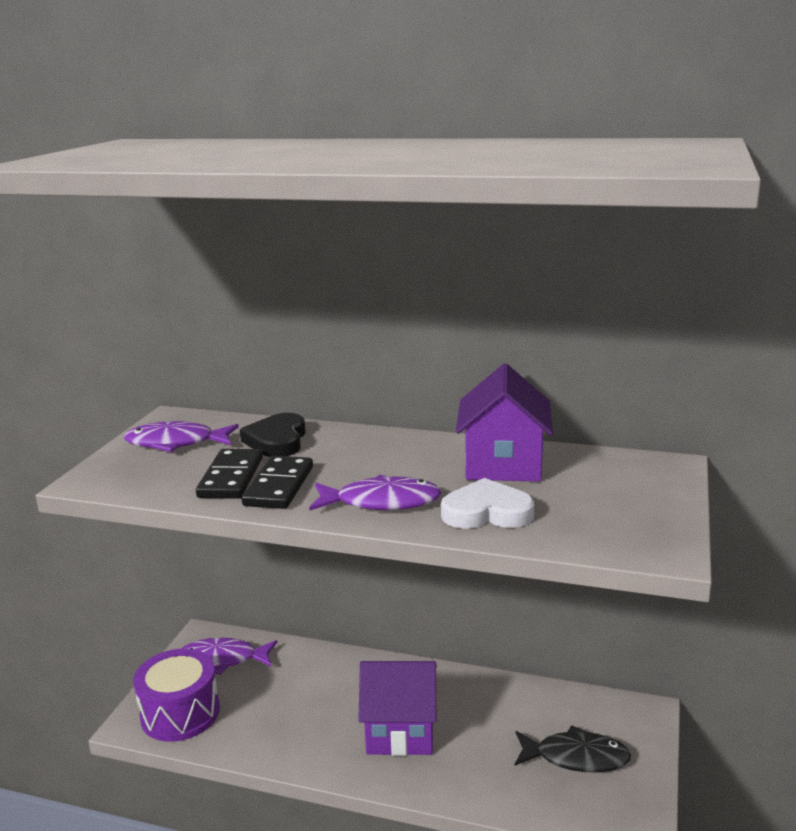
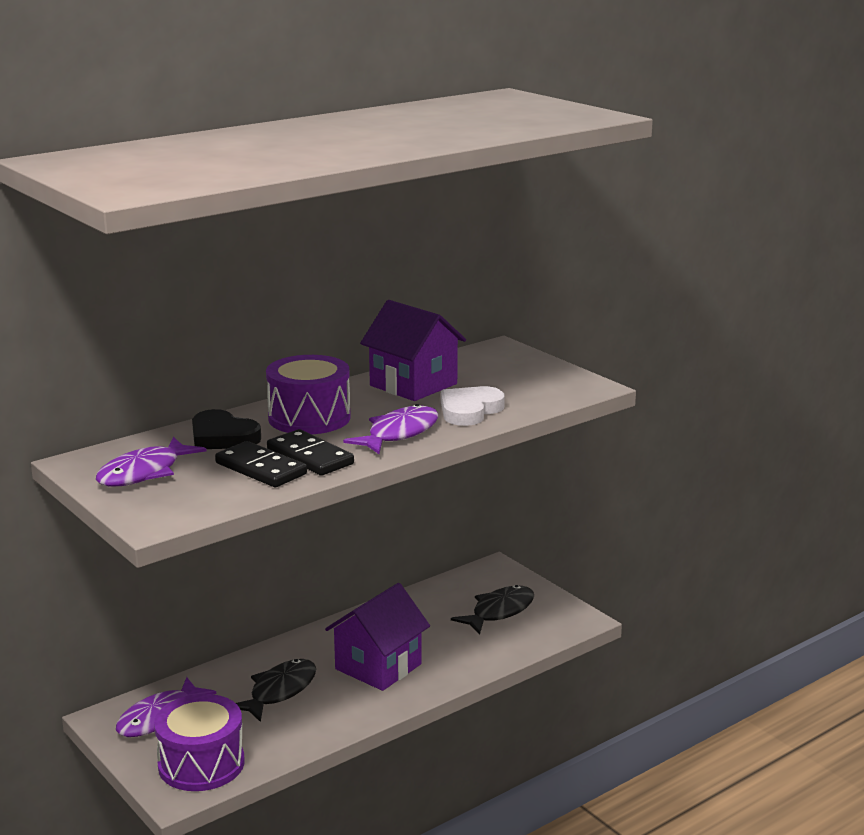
camera: 55 degrees left, 0 degrees up
none -> black fish [236,659,316,722]
none -> purple drum [266,355,351,434]

